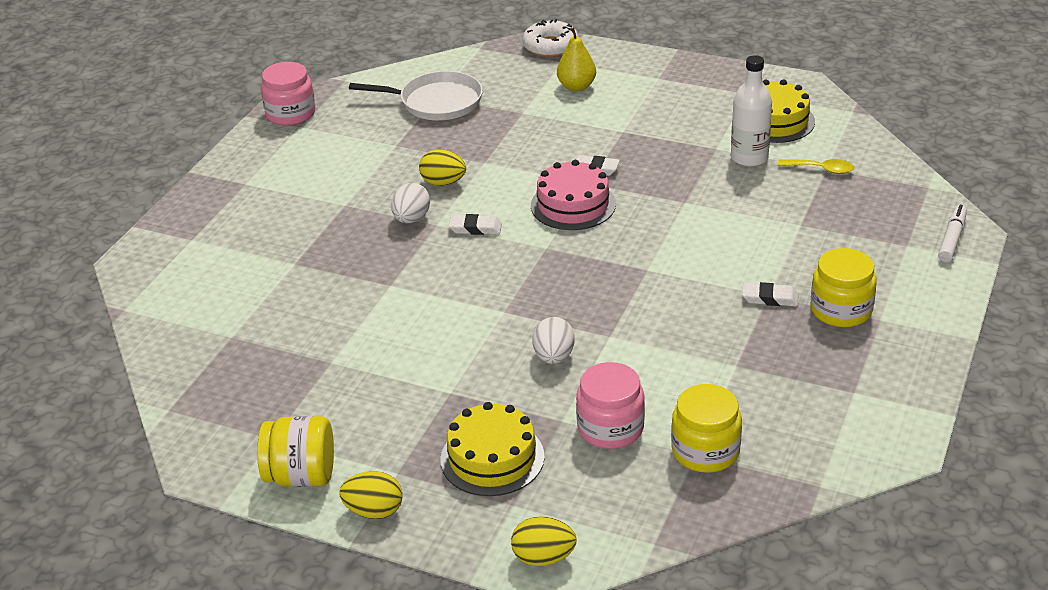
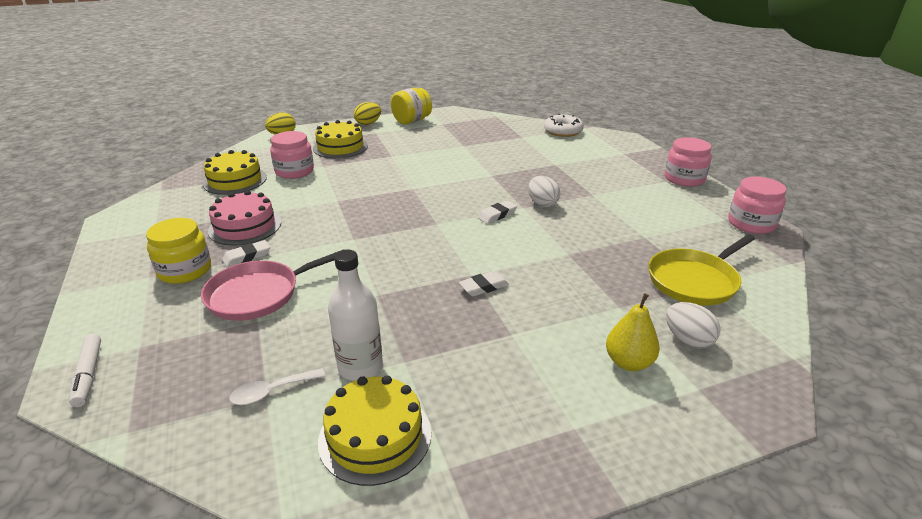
camera: 135 degrees right, 5 degrees down
white pan [349,71,483,120] -> yellow pan [648,234,755,305]
yellow egg [419,149,466,186] -> none
white donut [522,19,578,57] -> white donut moved to [544,114,584,137]
pink cake [531,160,616,230] -> pink cake moved to [208,190,281,245]
white egg [532,317,575,364] -> white egg moved to [666,302,720,349]
yellow jar [671,384,742,473] -> yellow cake [203,150,267,195]
yellow spoon [778,159,854,174] -> white spoon [229,368,326,405]
none -> pink pan [201,249,344,321]
none -> pink jar [665,137,712,187]

